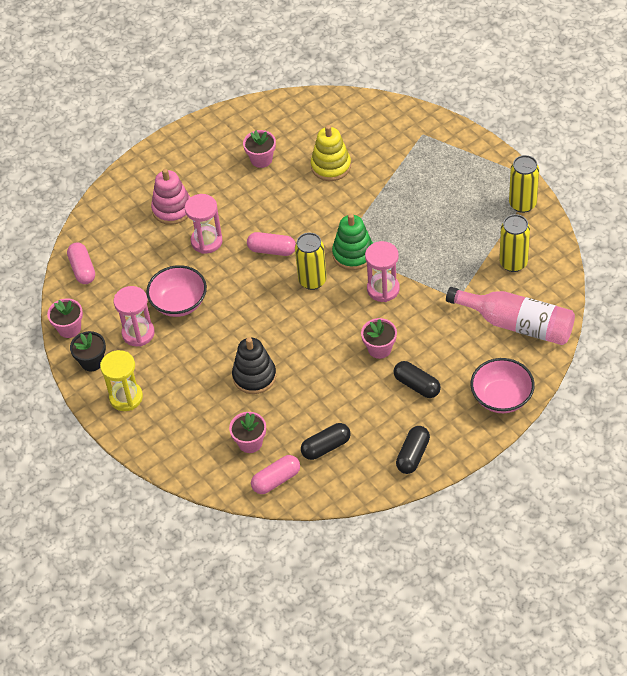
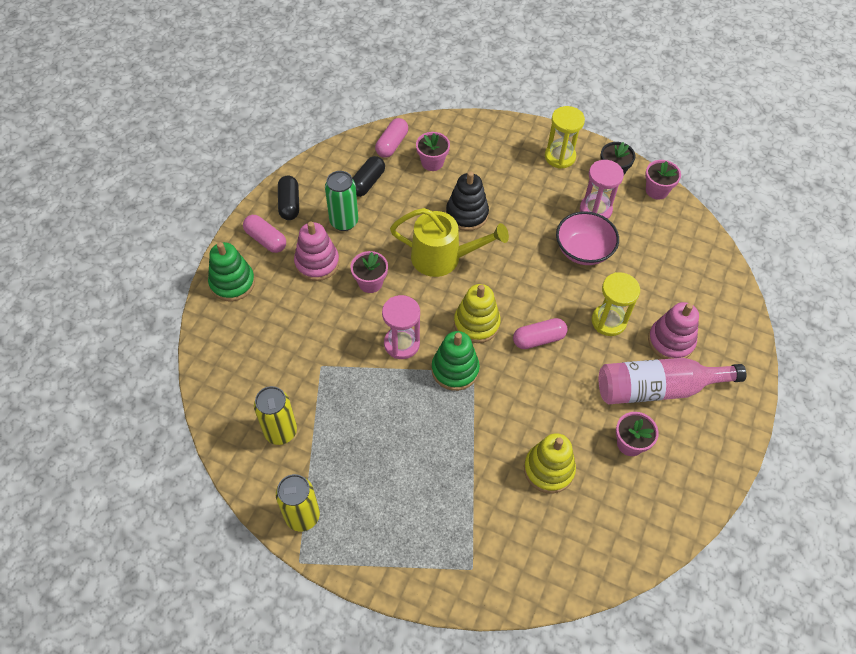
camera: 145 degrees right, 5 degrees up
pink capsule [67,243,95,284] -> pink capsule moved to [243,215,286,253]
pink hourglass [185,194,223,254] -> yellow hourglass [592,272,640,336]
yellow can [295,233,327,290] -> yellow stacking toy [454,284,501,343]
black capsule [393,361,441,398] -> pink stacking toy [294,222,339,281]
pink bottle [446,287,575,345] -> pink bottle moved to [599,358,747,404]
pink bowl [470,358,535,413] -> green stacking toy [208,242,255,301]
none -> green can [325,171,358,231]
none -> yellow watering can [390,208,509,277]

